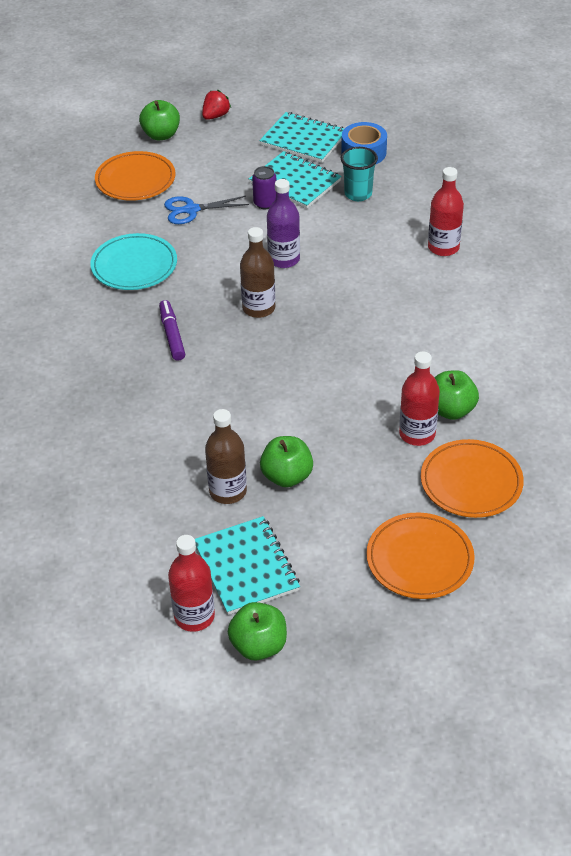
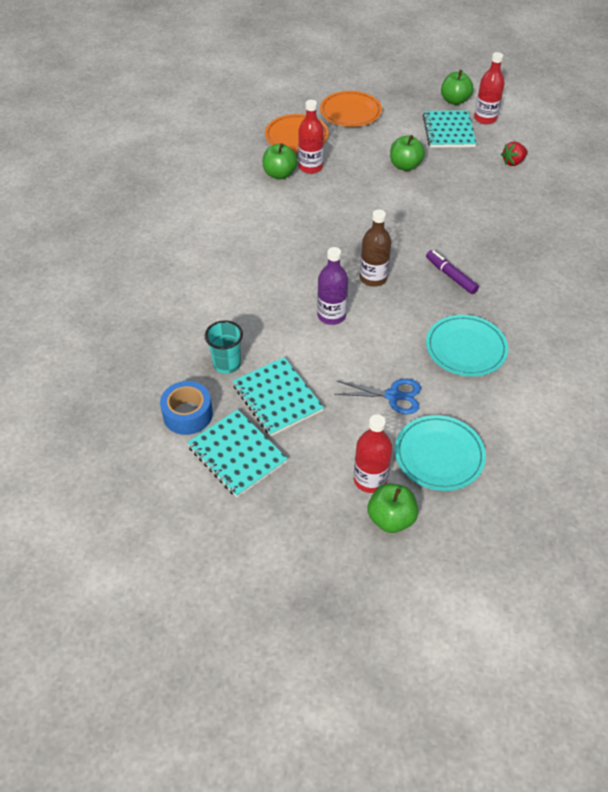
camera: 160 degrees left, 5 degrees up
orange plate [95,151,175,201] -> turquoise plate [395,415,486,491]
purple marker [159,300,185,361] -> purple marker turned 135 degrees clockwise [426,250,479,294]
red strawberry [202,90,231,120] -> red strawberry moved to [501,142,528,166]
brown bottle [205,409,247,504] -> none
purple can [252,166,276,209] -> none
red bottle [428,167,464,256] -> red bottle moved to [354,414,392,493]

